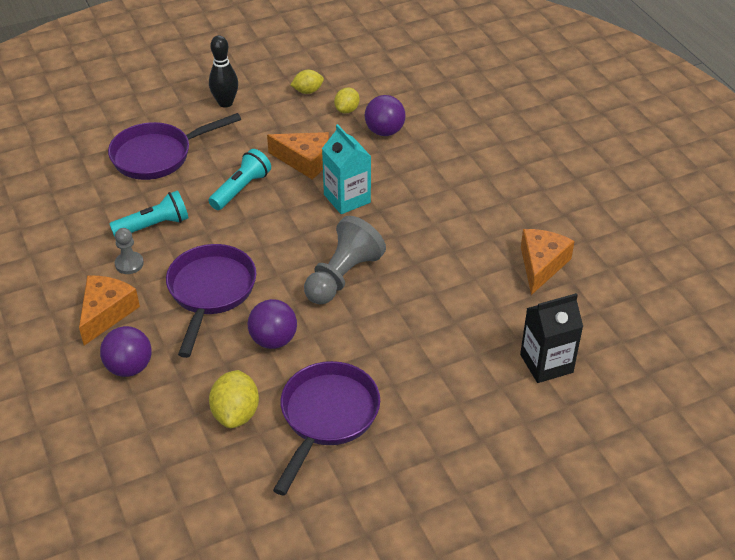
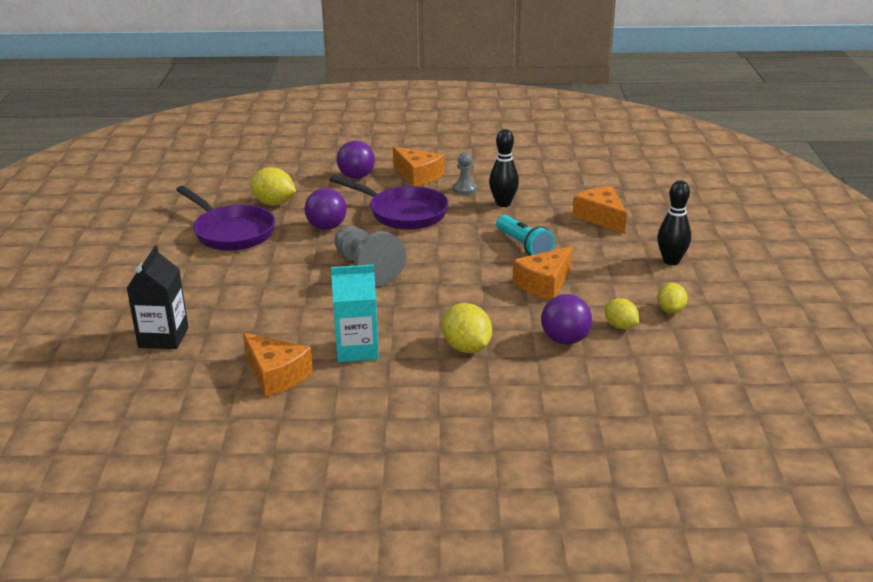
camera: 115 degrees right, 15 degrees down
purple pan [108,113,241,180] -> orange cheese [573,186,627,234]
turquoise flashlight [110,190,188,237] -> black bowling pin [489,129,519,207]
turquoise carton [322,124,371,214] -> turquoise carton moved to [331,264,379,362]
none -> yellow lemon [442,303,492,353]

